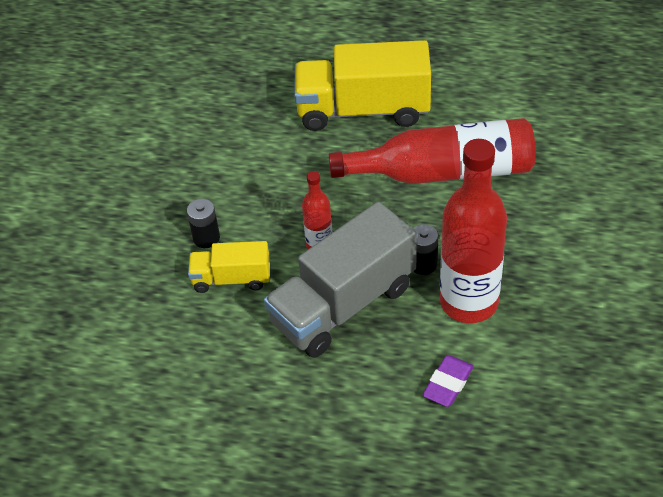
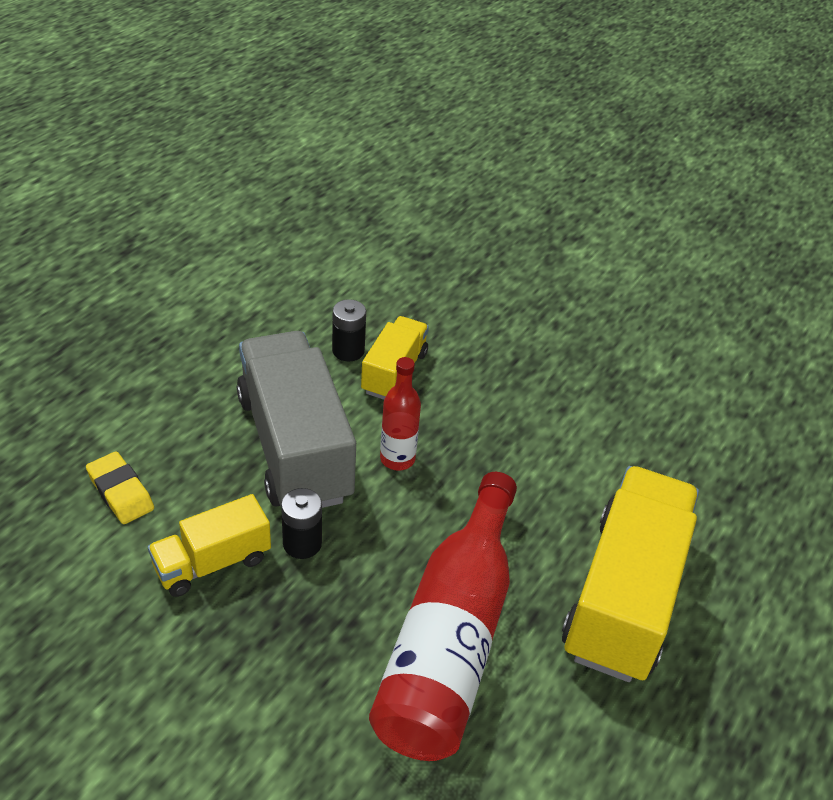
camera: 105 degrees right, 5 degrees down
black battery [187,199,220,248] -> black battery moved to [332,299,366,361]
purple eraser [422,355,474,407] -> yellow eraser [86,452,154,524]
red bottle [440,139,507,323] -> yellow truck [148,494,271,597]

